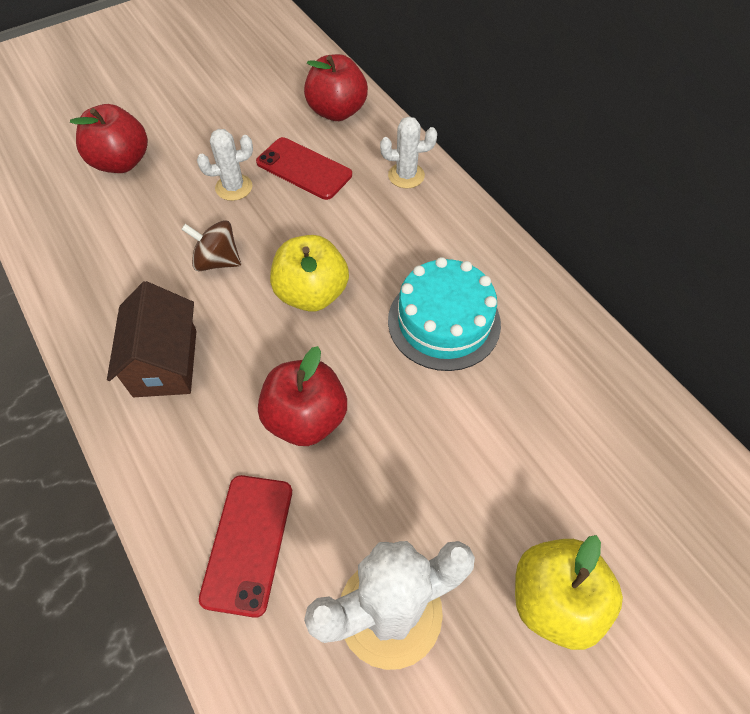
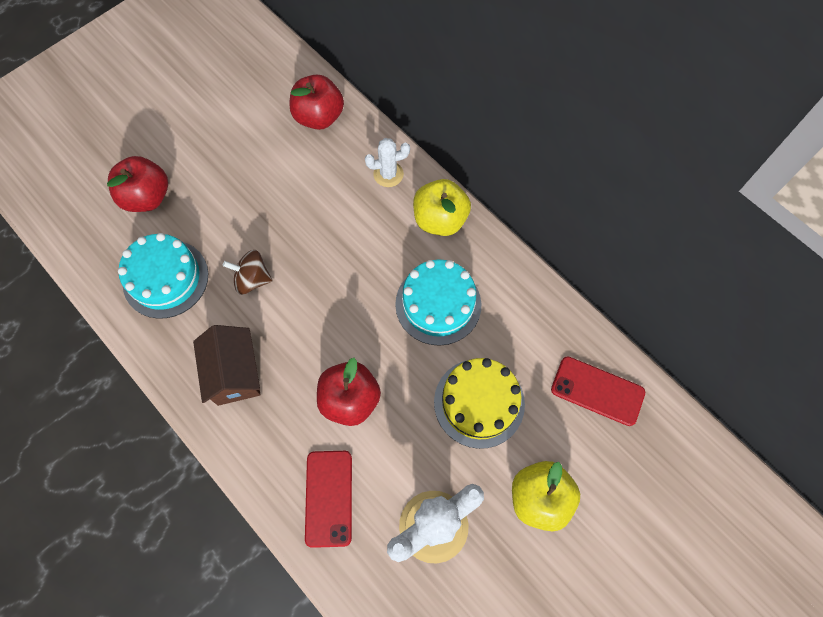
camera: 10 degrees left, 10 degrees up
white cactus [197,129,253,201] -> none
red phone [256,137,352,200] -> red phone moved to [551,356,645,426]
yellow apple [270,235,349,312] -> yellow apple moved to [413,179,471,236]
none -> turquoise cake [118,233,208,319]
none -> yellow cake [434,358,525,449]

